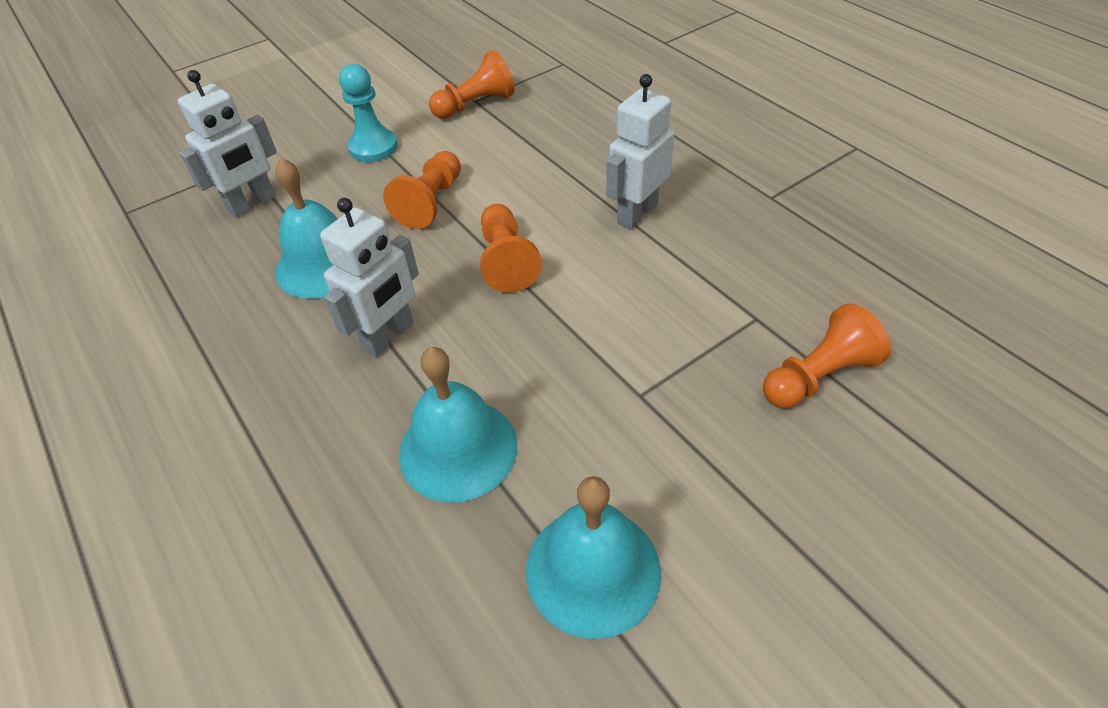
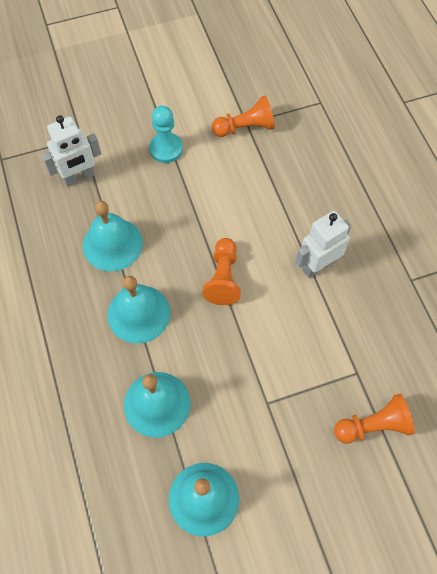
camera: 15 degrees right, 15 degrees up
white robot [320,198,419,357] -> turquoise bell [107,276,170,344]
orange pawn [383,151,461,229] -> none

